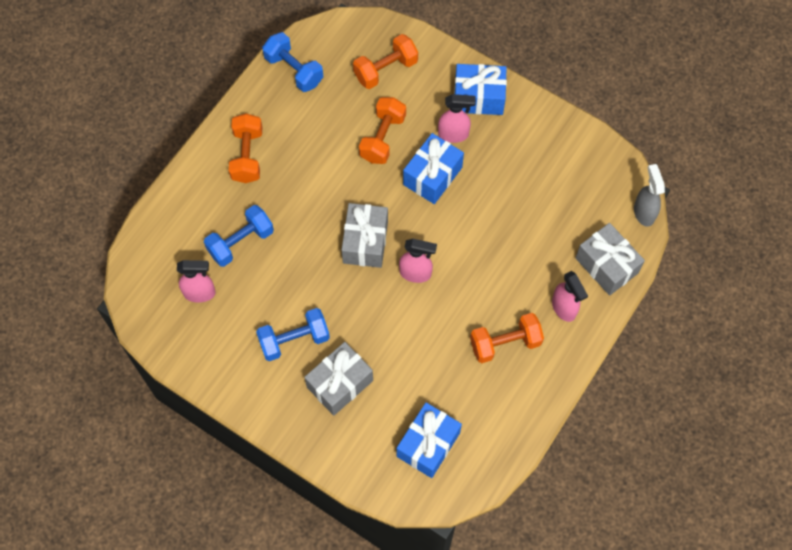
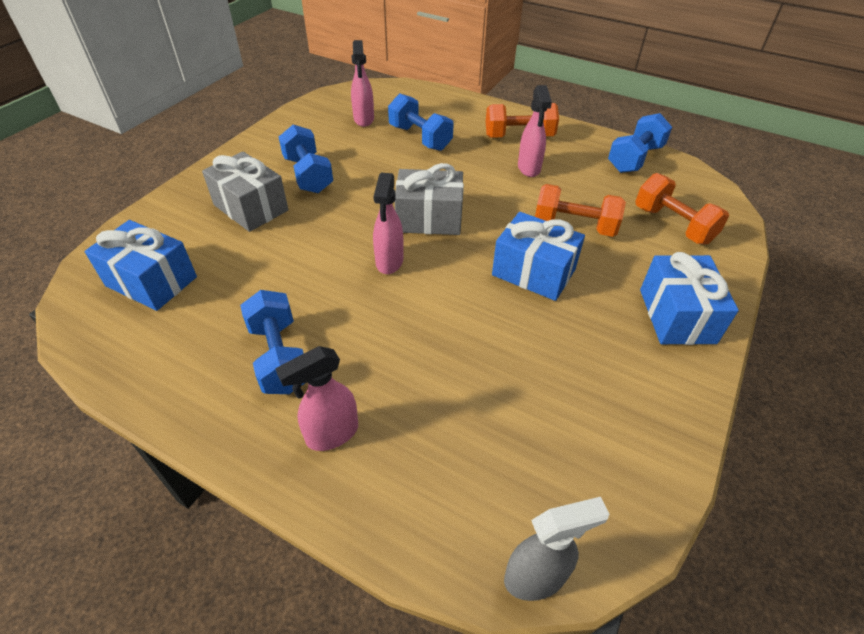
camera: 85 degrees right, 20 degrees down
pink spray bottle [438,94,476,143] -> pink spray bottle moved to [518,85,552,177]
orange dumbbell [470,313,544,363] -> blue dumbbell [240,290,305,394]
grey gift [576,223,645,296] -> none

